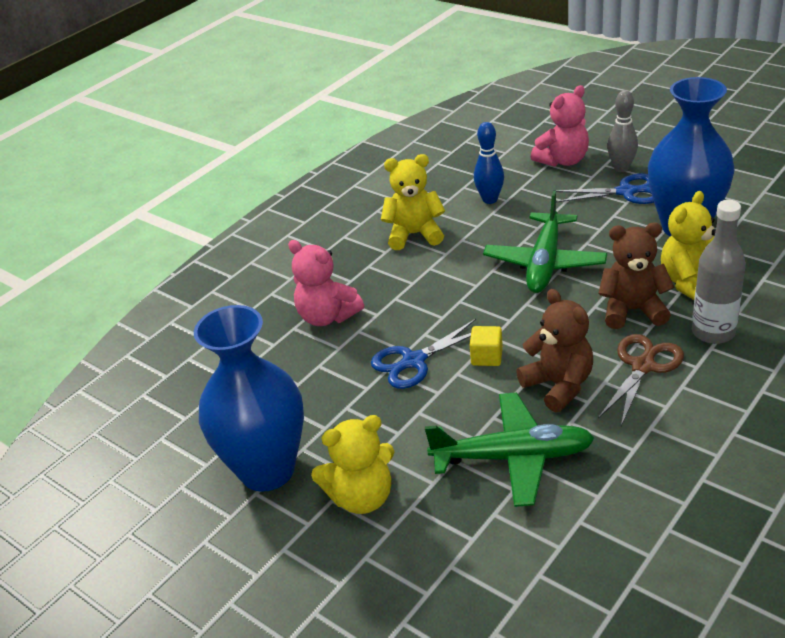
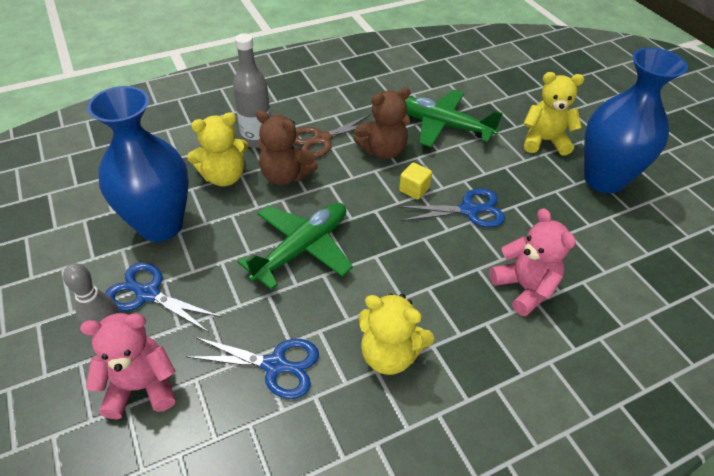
camera: 160 degrees left, 10 degrees up
blue bowling pin [474,122,504,204] -> blue scissors [187,337,319,399]
brown teddy bear [516,289,593,412] -> brown teddy bear turned 105 degrees counterclockwise [354,87,411,159]

